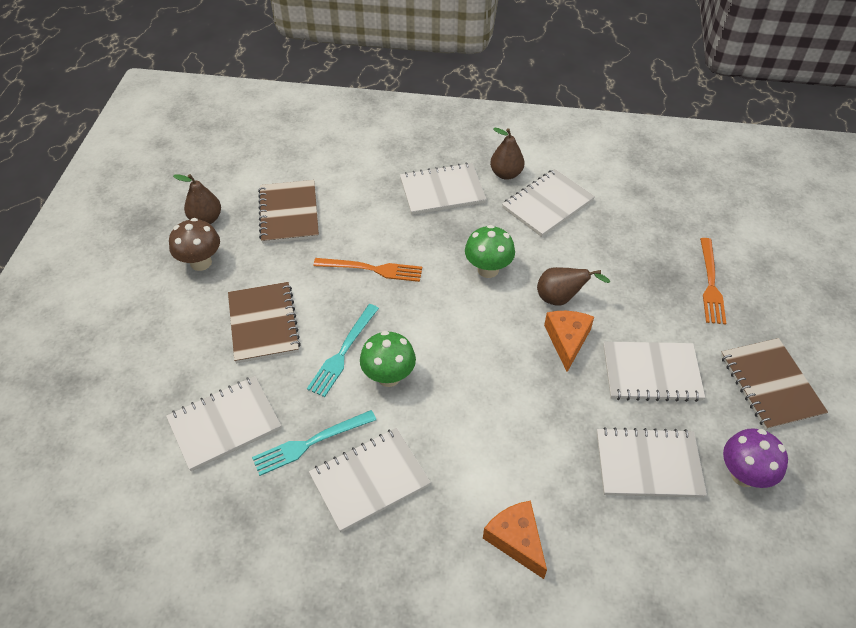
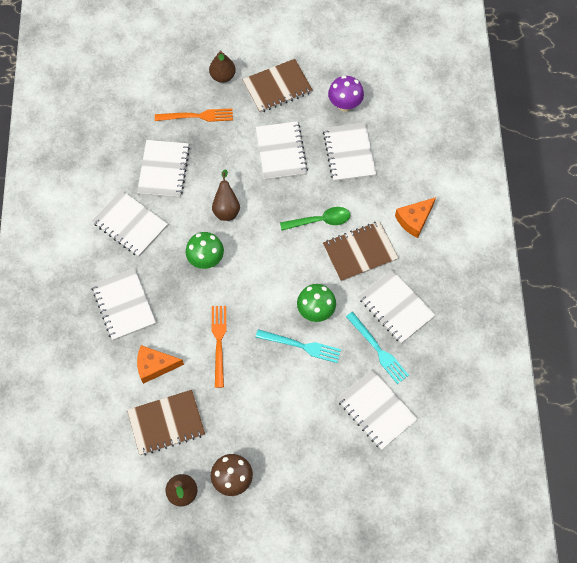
camera: 100 degrees left, 15 degrees up
brown notebook [228,282,301,363] -> brown notebook moved to [323,221,398,282]
brown pear [490,128,525,180] -> brown pear moved to [209,50,236,83]
orange cheese [544,311,594,372] -> orange cheese moved to [137,345,184,384]
none -> white notebook [137,140,190,198]
none -> green spoon [280,207,350,230]

